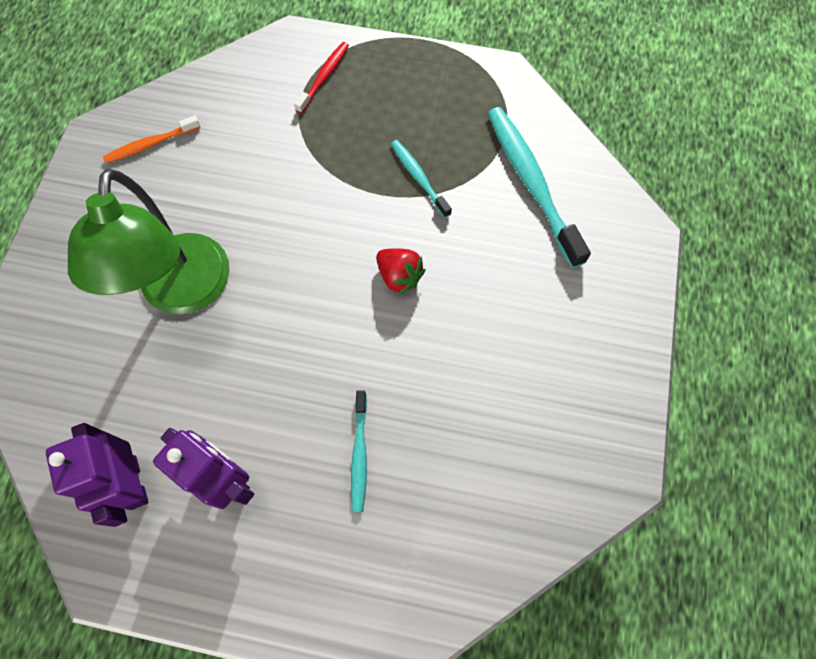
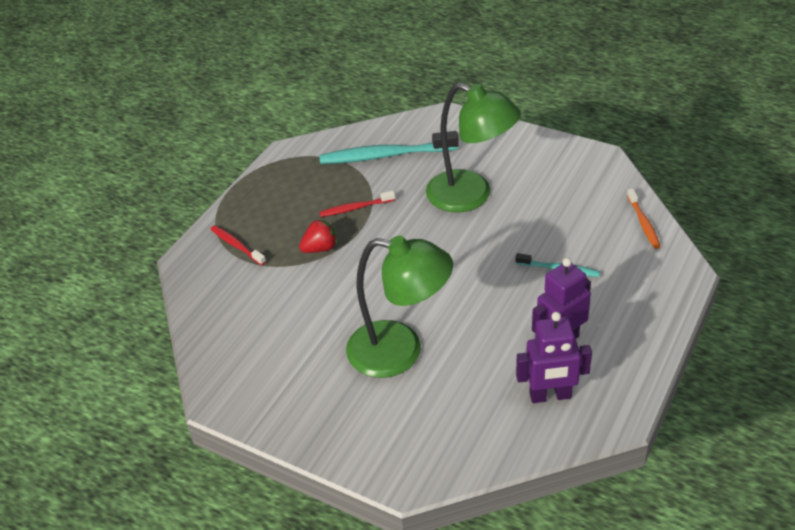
camera: 70 degrees left, 25 degrees down
orange toothbrush [103,115,201,163] -> orange toothbrush moved to [627,189,661,249]
red strawberry [376,248,426,295] -> red strawberry moved to [299,218,338,253]
turquoise toothbrush [391,140,452,218] -> red toothbrush [319,191,395,217]
none -> green lamp [426,83,521,213]

